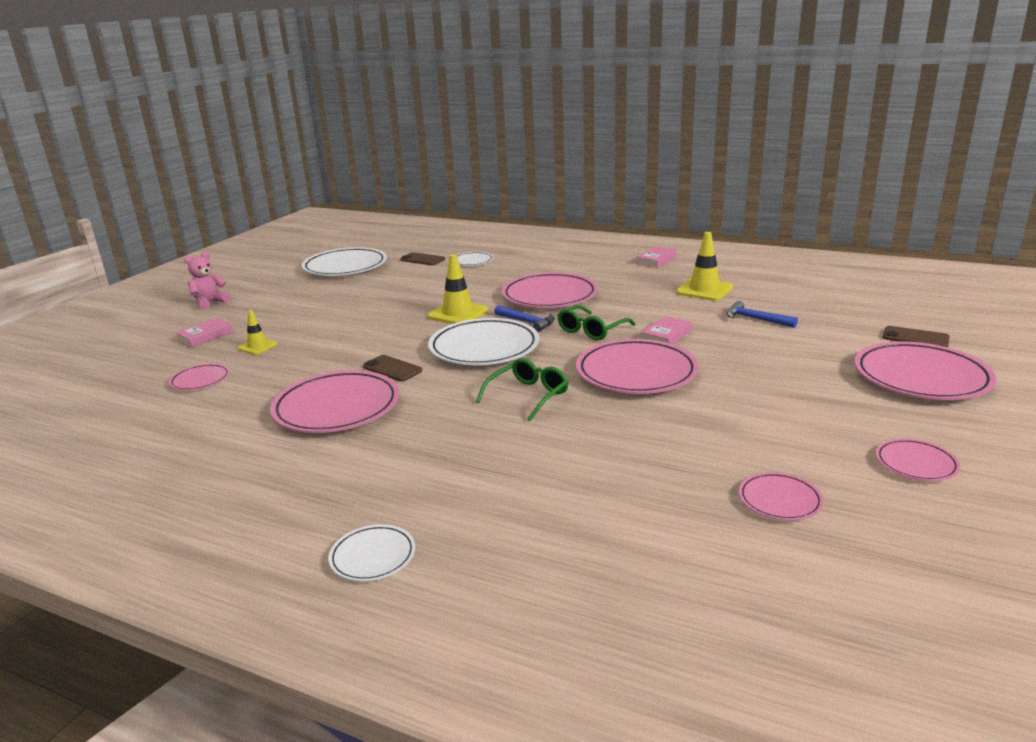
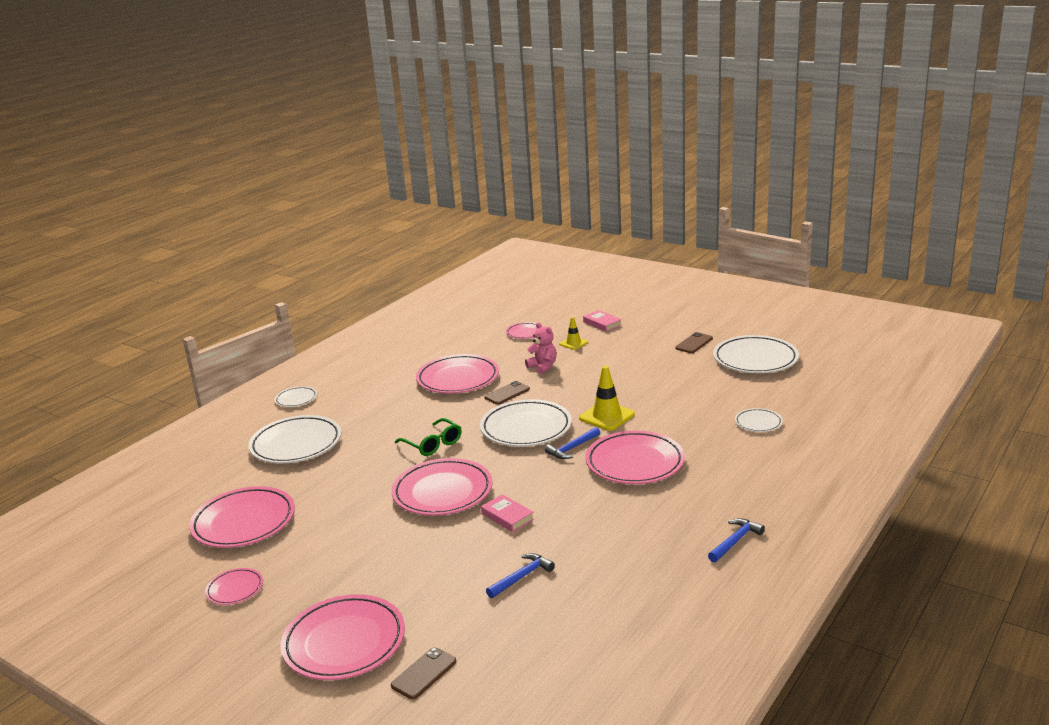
camera: 100 degrees right, 0 degrees up
pink teddy bear [184,251,230,310] -> pink teddy bear moved to [525,322,557,374]
brown phone [400,252,445,265] -> brown phone moved to [675,332,713,353]
green glasses [557,305,636,340] -> none
pink book [636,246,677,268] -> blue hammer [708,518,765,562]
yellow traffic cone [676,232,733,301] -> none
pink plate [739,472,824,521] -> pink plate [189,486,295,548], size x2.01
none -> white plate [248,415,342,463]

